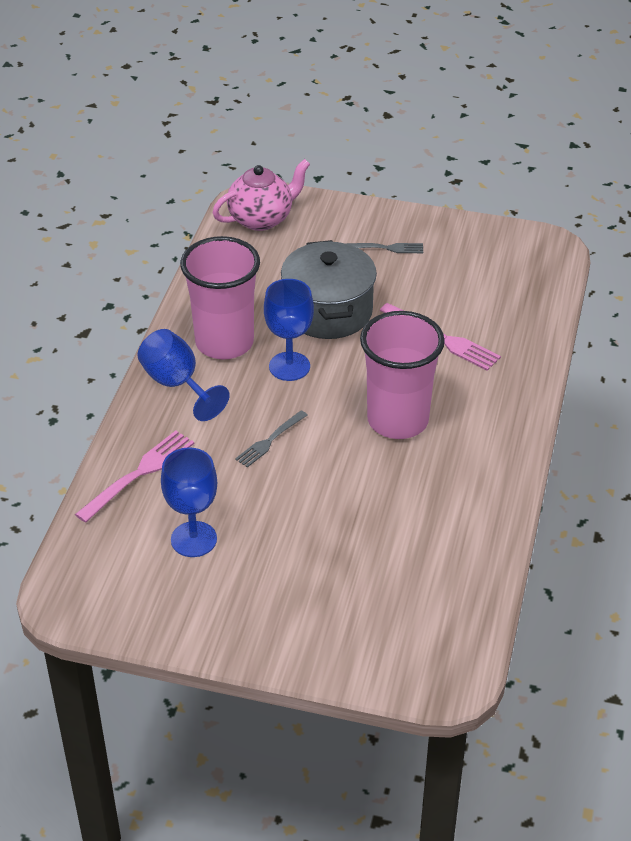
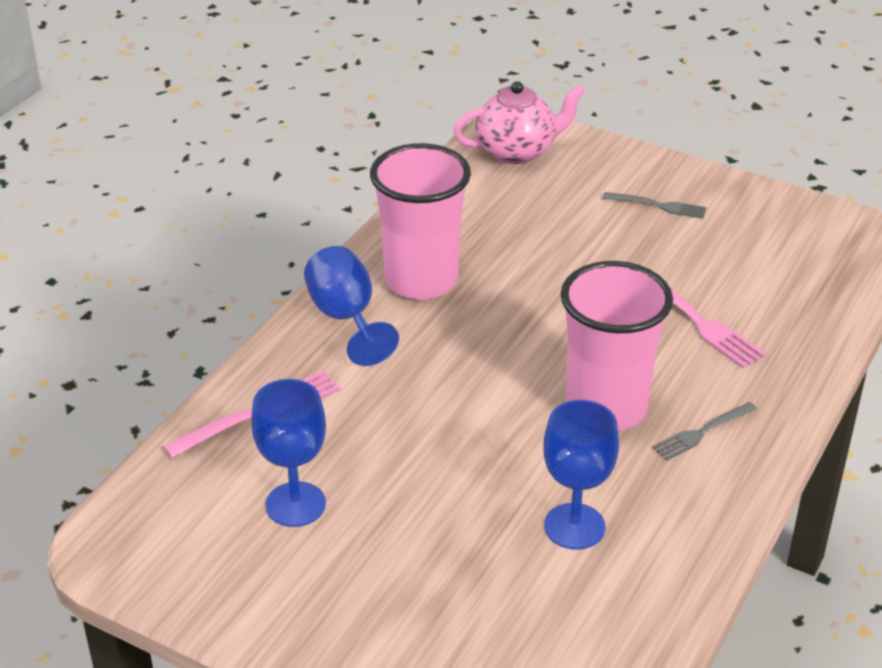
camera: 15 degrees right, 5 degrees down
grey fork [235,410,308,468] -> grey fork moved to [652,402,757,461]
blue goblet [264,279,314,381] -> blue goblet moved to [543,400,619,550]
grey pot [281,240,377,339] -> none

